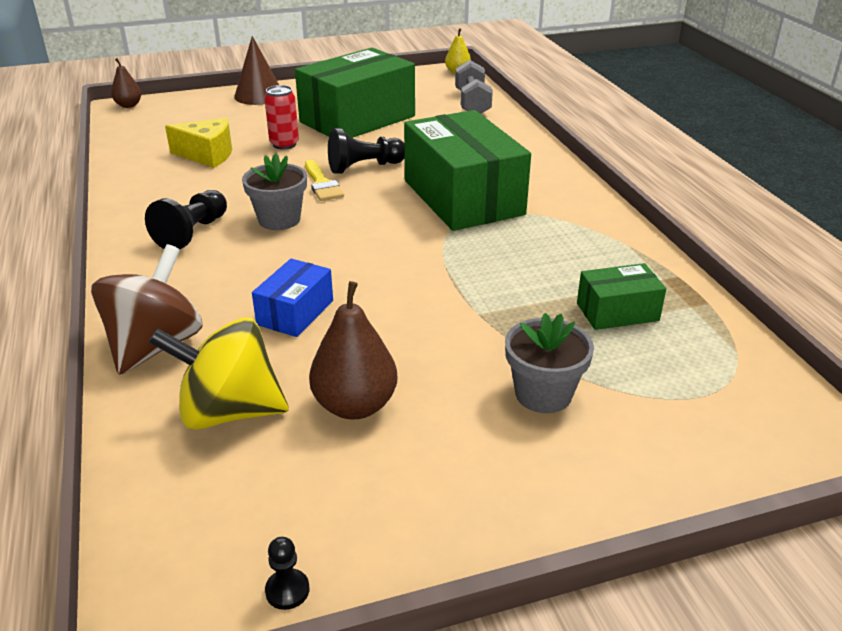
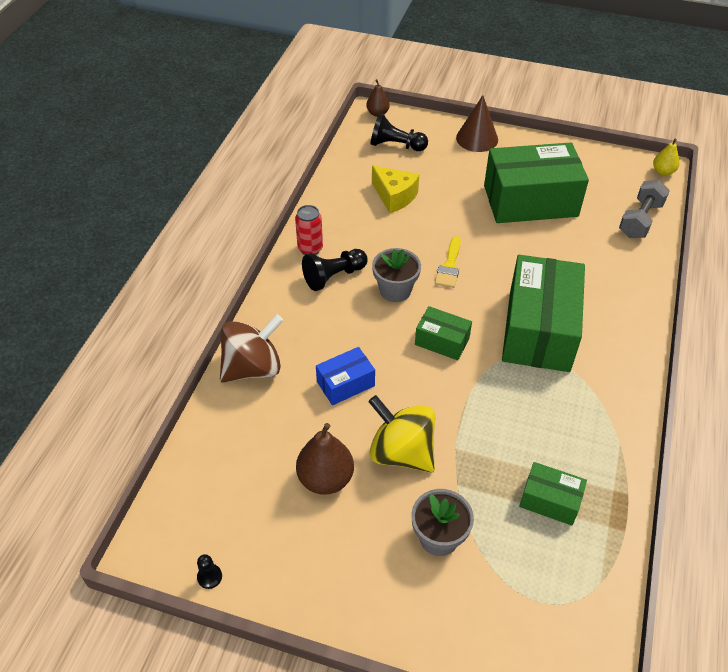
camera: 35 degrees right, 15 degrees up
yellow spinning top [149,317,289,430] -> yellow spinning top moved to [368,395,435,473]
red can [264,85,299,150] -> red can moved to [295,205,323,255]
black pawn [328,128,405,174] -> black pawn moved to [370,113,428,151]
none -> green box [415,306,472,360]

